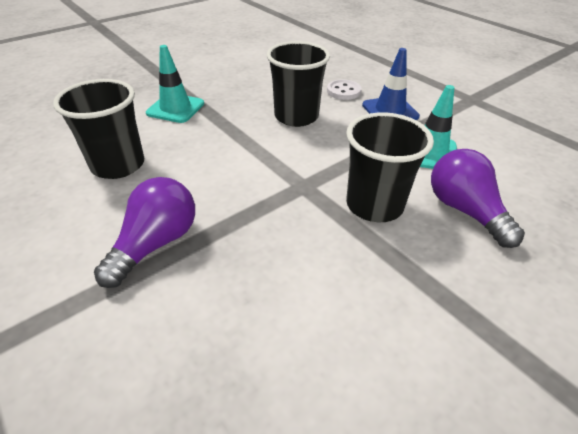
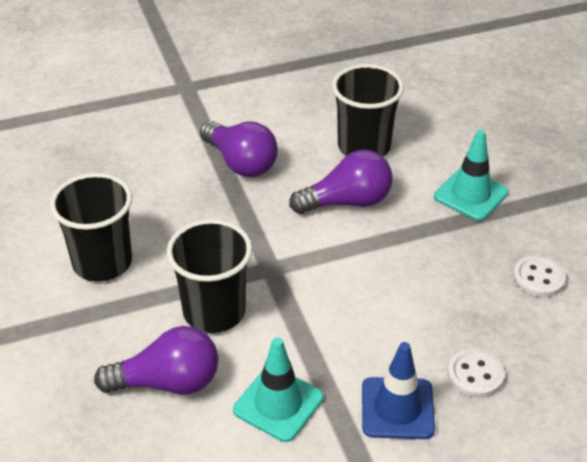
camera: 110 degrees right, 0 degrees up
black cup [267,41,330,127] -> black cup moved to [50,173,132,282]
none -> purple light bulb [289,150,393,214]
none -> white button [513,255,566,297]

